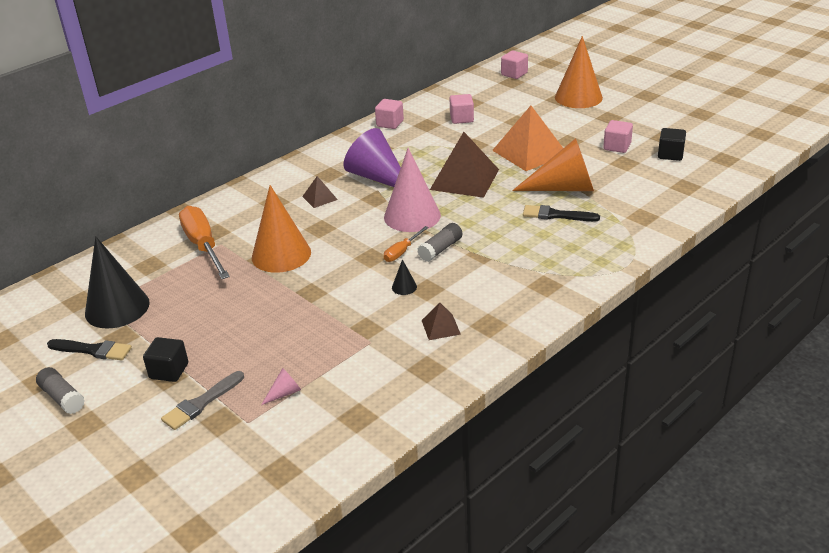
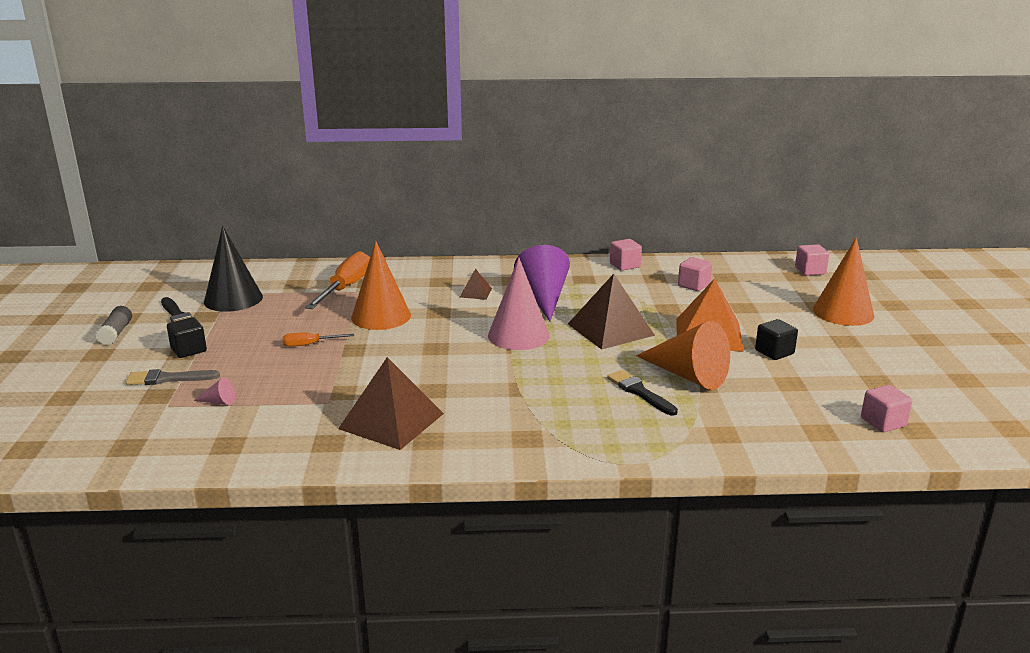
camera: 40 degrees right, 10 degrees down
orange screwdriver [384,226,429,262] -> orange screwdriver moved to [283,333,354,347]
black cone [392,259,417,295] -> none
grey glue stick [417,223,463,262] -> none
brown pyramid [422,303,461,340] -> brown pyramid [338,357,444,450], size x2.12
pink cube [603,120,633,153] -> pink cube moved to [861,385,912,432]
black cube [658,128,686,161] -> black cube moved to [755,319,798,360]

